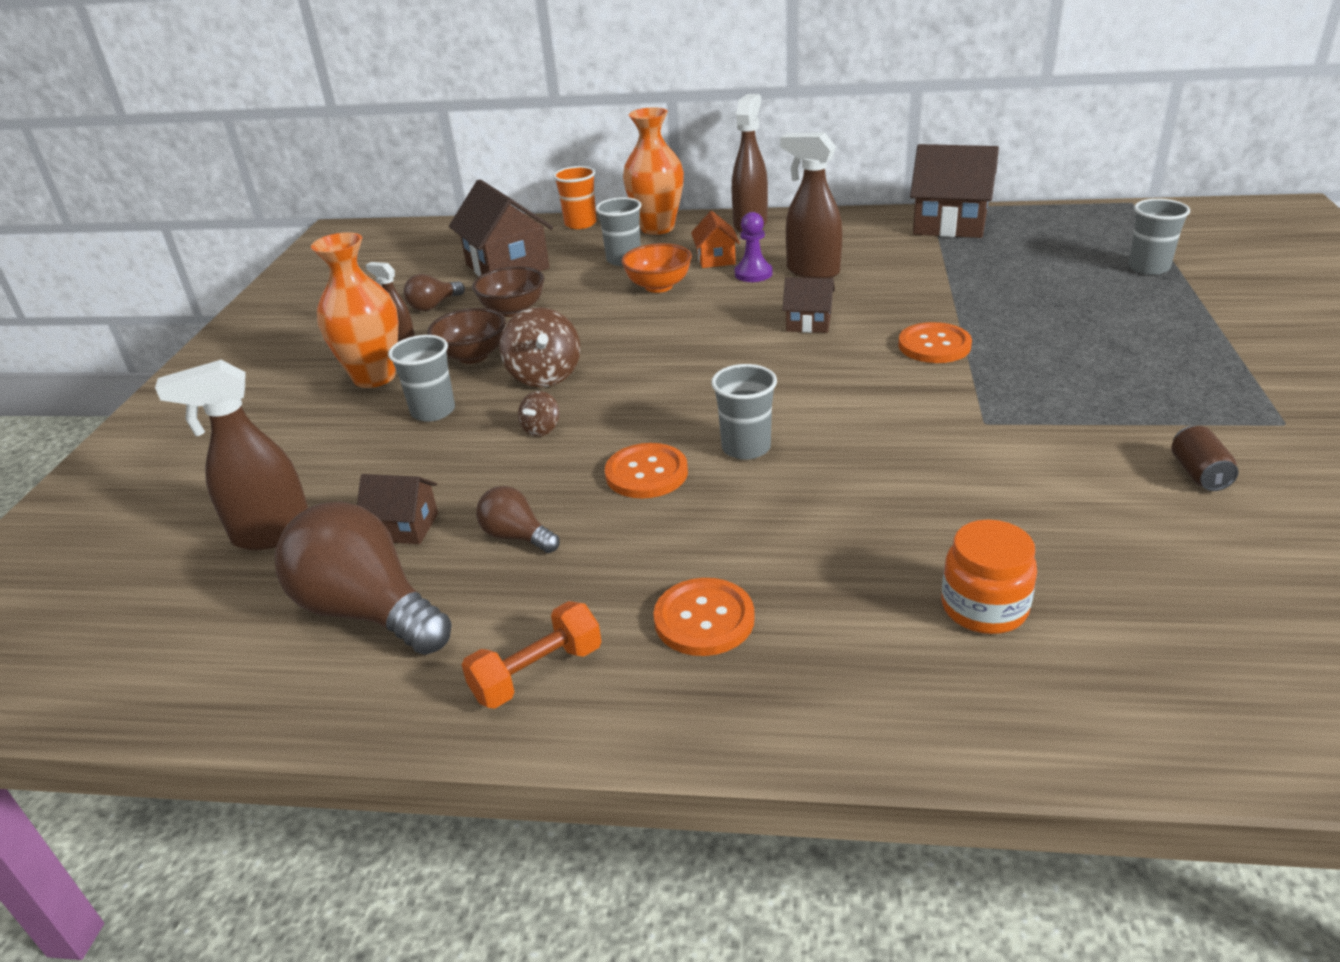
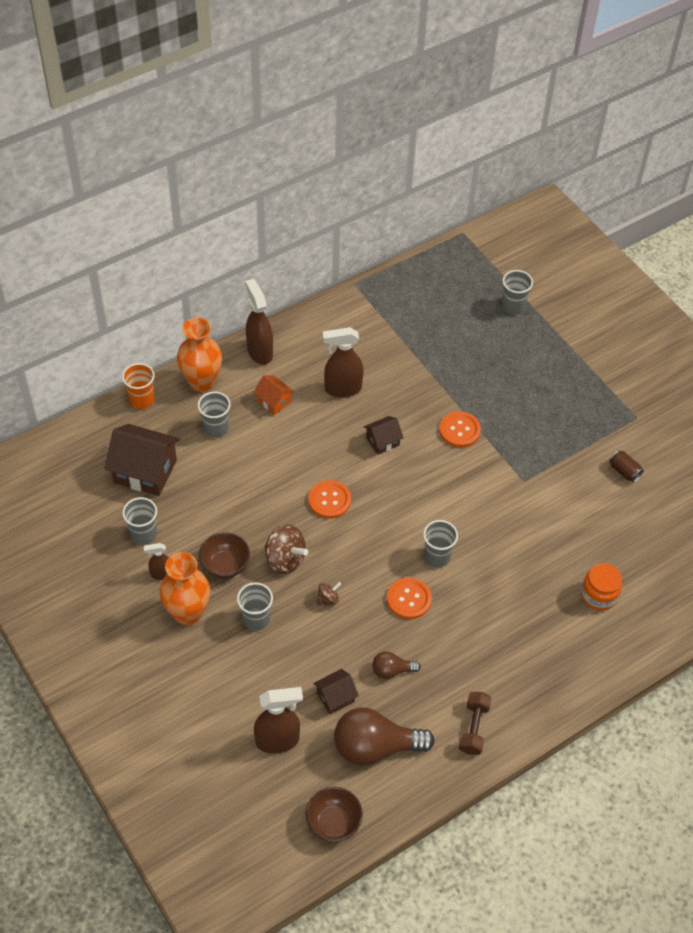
camera: 45 degrees left, 20 degrees up
brown spray bottle [155,360,308,550] -> brown spray bottle turned 135 degrees counterclockwise [254,687,303,754]
brown light bulb [403,274,465,311] -> grey cup [122,497,157,545]
orange dumbbell [462,601,602,708] -> brown dumbbell [459,692,492,755]
brown bowl [472,266,545,317] -> brown bowl moved to [306,787,363,842]
brown spinning top [518,391,559,437] -> brown spinning top turned 105 degrees counterclockwise [317,582,341,606]
orange bowl [621,243,692,293] -> none
orange button [653,578,755,656] -> orange button moved to [308,480,351,519]
purple pawn [735,212,772,282] -> none
brown house [910,144,999,238] -> none

